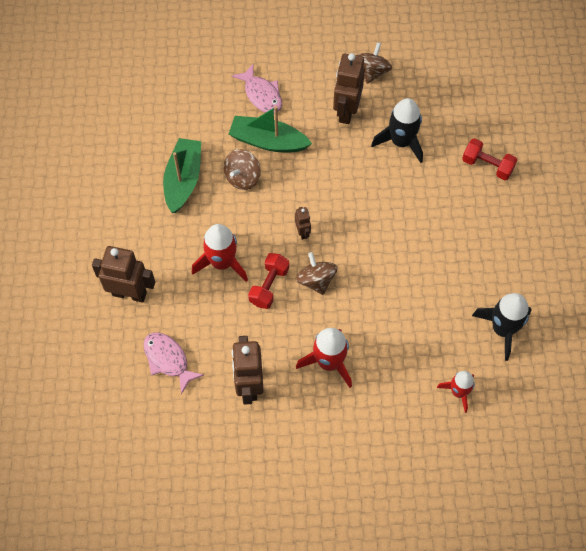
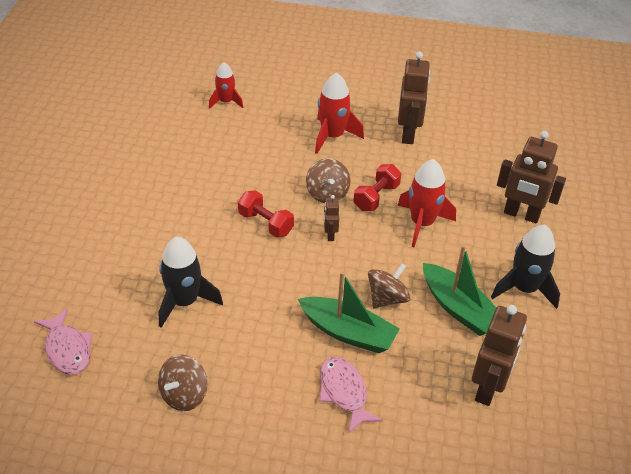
camera: 170 degrees left, 20 degrees down
pink fish [143,332,204,395] -> pink fish moved to [34,308,93,375]
green boat [163,138,201,213] -> green boat turned 60 degrees counterclockwise [423,245,496,336]
brown robot [333,53,365,124] -> brown robot moved to [472,305,527,406]
red dumbbell [462,138,517,180] -> red dumbbell moved to [238,190,294,238]
black rocket [472,293,532,361] -> black rocket moved to [491,225,560,309]

